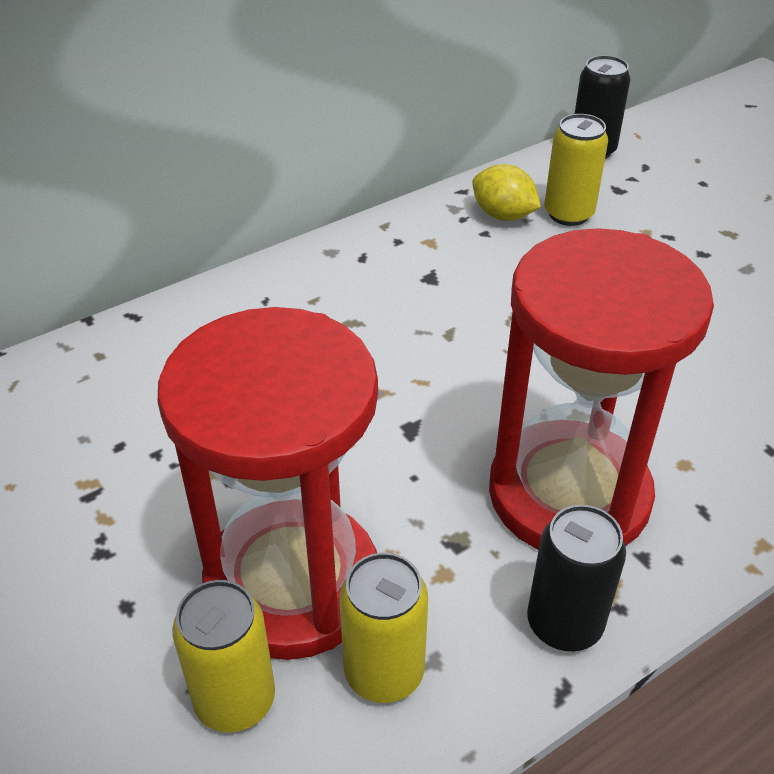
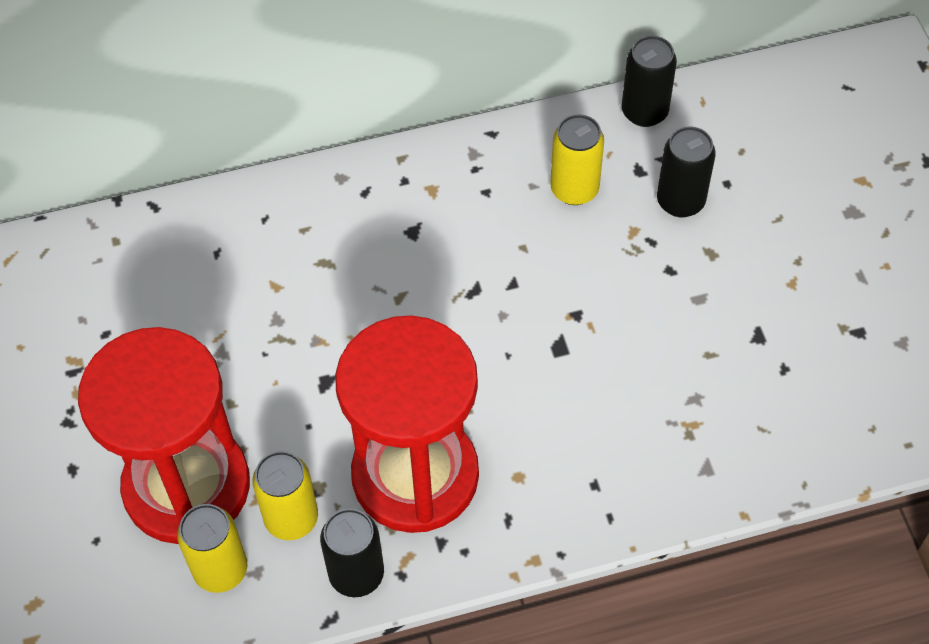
camera: 20 degrees right, 15 degrees up
yellow can [172,580,275,732] -> yellow can moved to [252,451,318,540]
yellow lemon [472,164,541,221] -> none
none -> black can [657,126,716,217]

